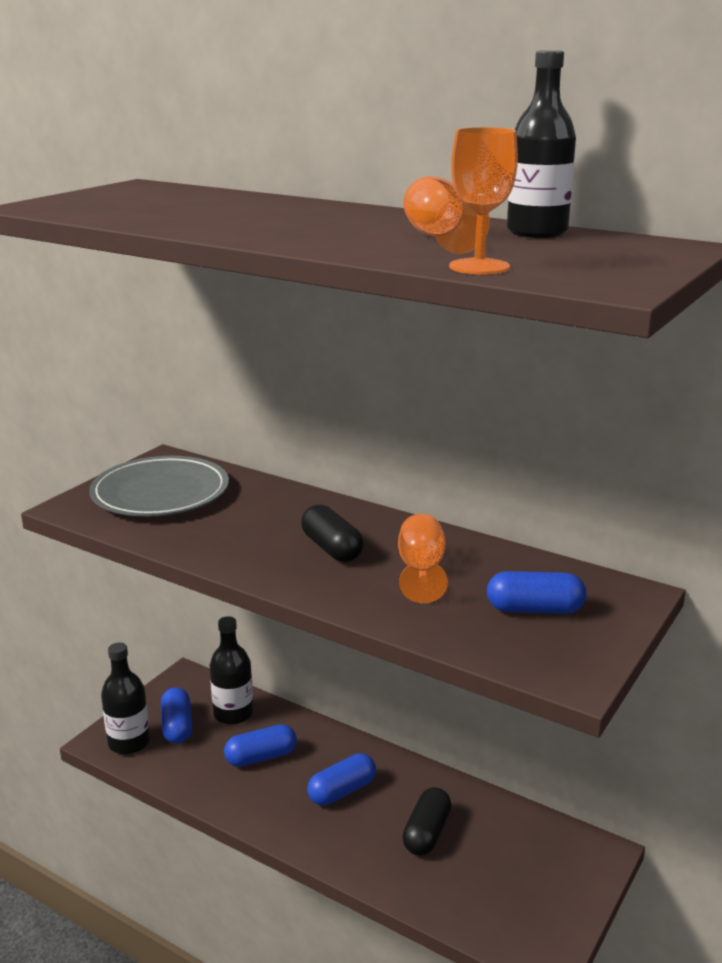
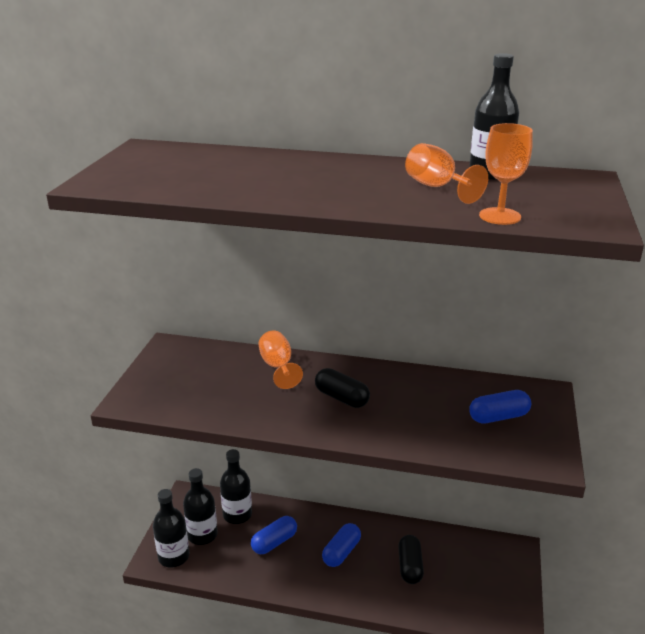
camera: 20 degrees left, 5 degrees up
grey plate [89,456,229,517] -> none
blue capsule [161,687,192,743] -> black bottle [183,468,218,545]
orange goblet [398,514,448,603] -> orange goblet moved to [258,331,303,389]

